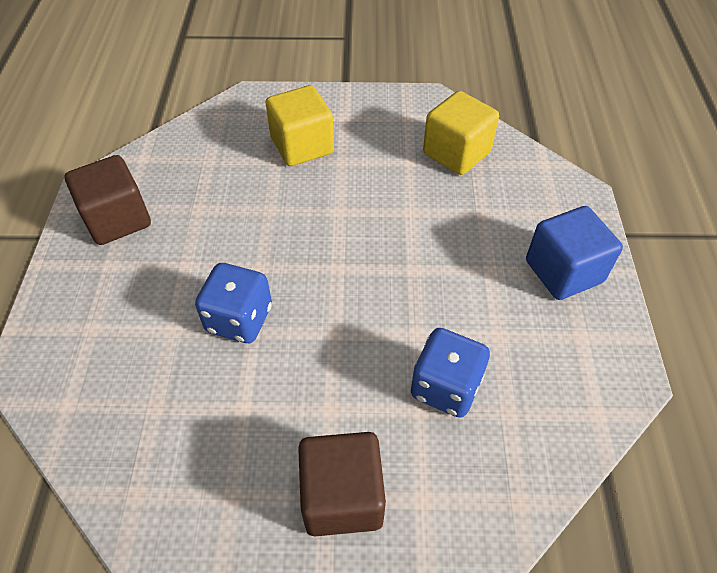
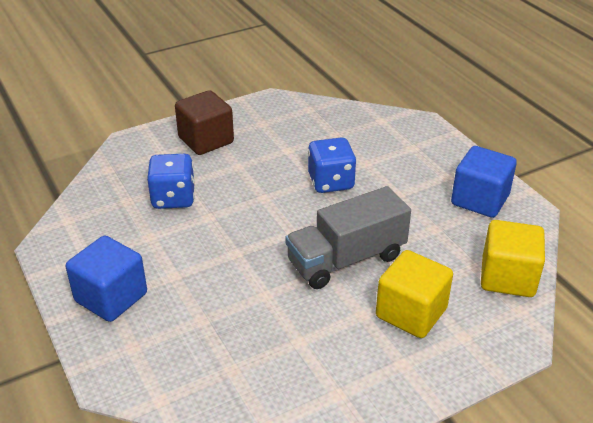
camera: 150 degrees right, 15 degrees down
brown cube [65,155,151,245] -> blue cube [451,146,517,218]
yellow cube [423,91,499,175] -> yellow cube moved to [481,220,545,297]
none -> grey truck [285,186,411,289]

